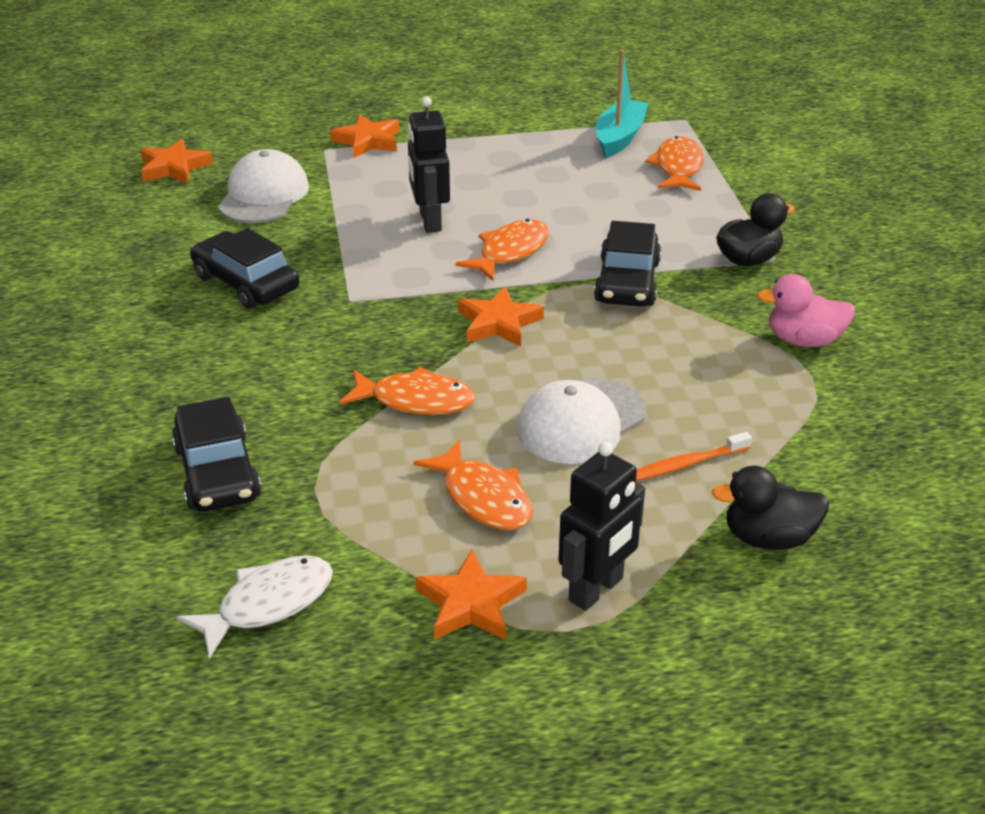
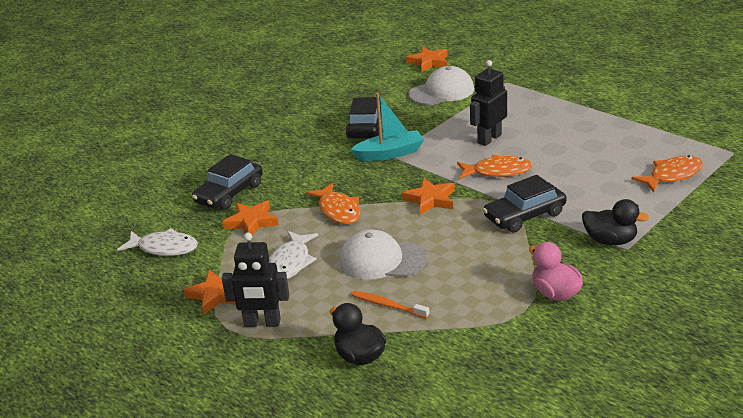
camera: 55 degrees right, 5 degrees down
orange star [330,114,400,158] -> orange star moved to [222,200,279,235]
orange fish [413,439,533,530] -> white fish [269,231,319,279]
turquoise boat [596,50,649,158] -> turquoise boat moved to [350,93,424,161]

